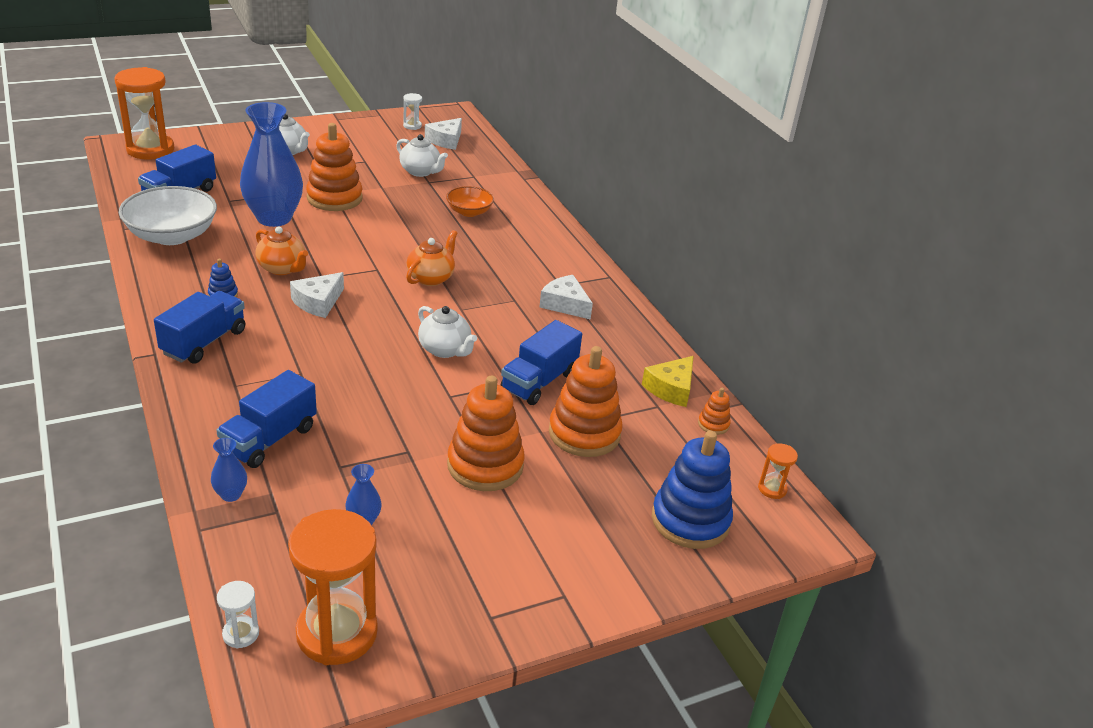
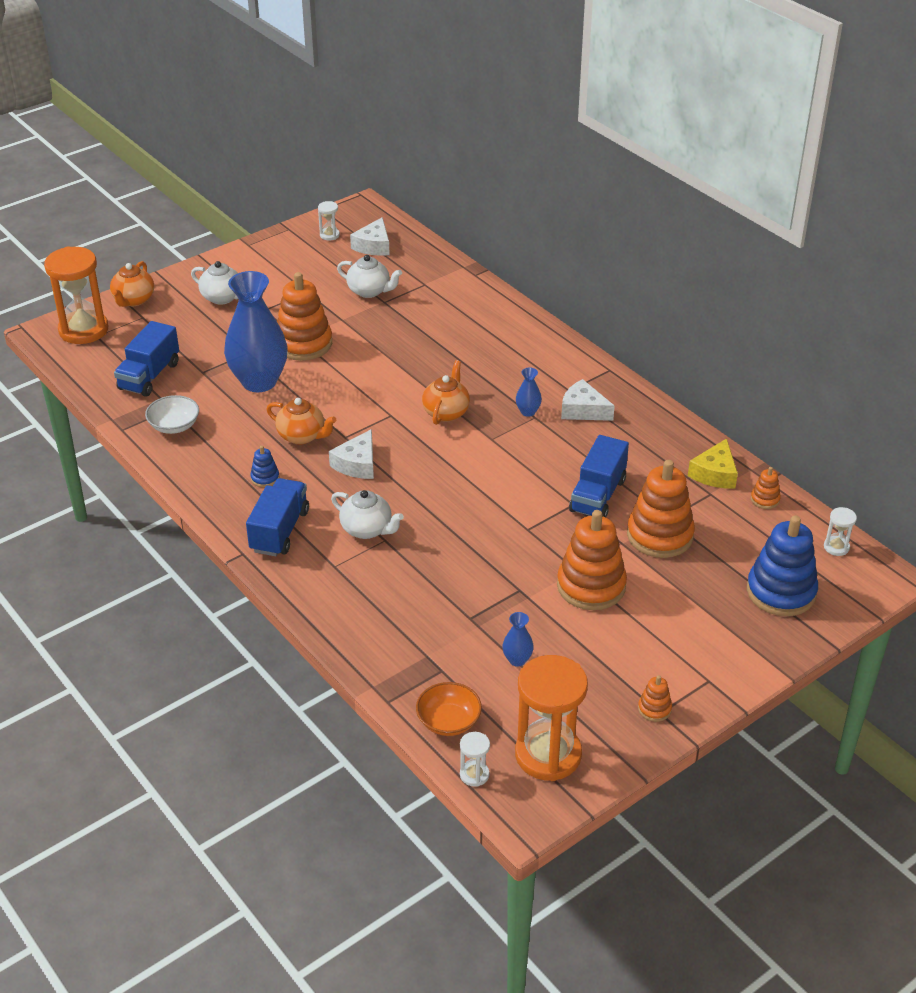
camera: 10 degrees left, 5 degrees up
white bowl [119,186,217,245] -> white bowl [145,395,199,434], size x0.57
blue vase [211,438,247,502] -> blue vase moved to [516,368,542,417]
blue truck [216,370,317,468] -> none
white teapot [418,306,477,358] -> white teapot moved to [331,490,404,539]
orange bowl [446,186,494,217] -> orange bowl moved to [416,682,482,736]
orange hourglass [758,443,798,499] -> white hourglass [824,507,857,556]
none -> orange teapot [110,261,154,307]
none -> orange stacking toy [638,675,672,722]

